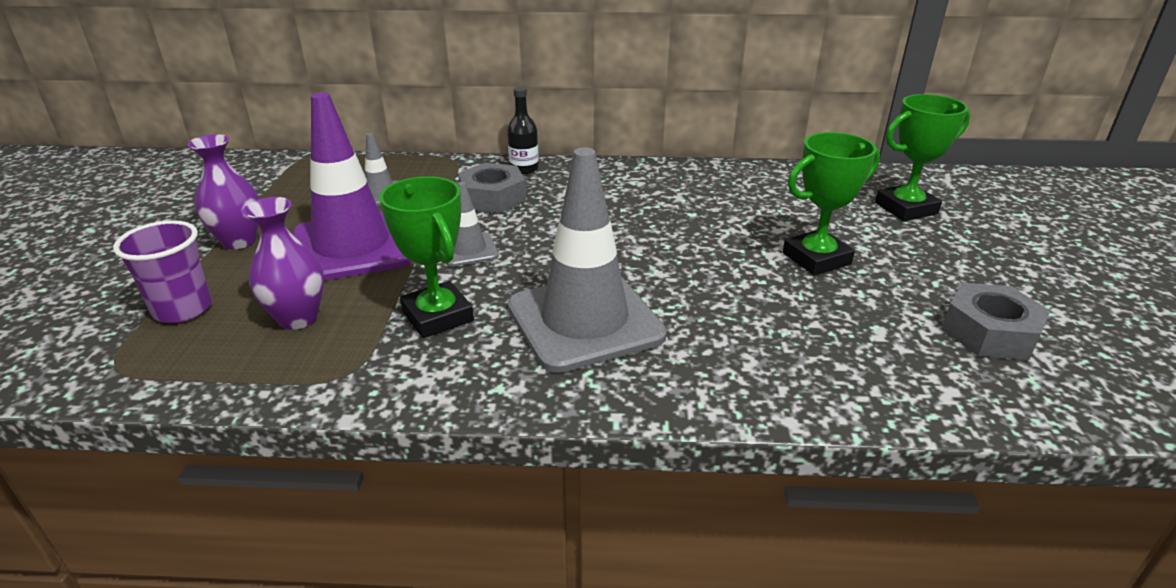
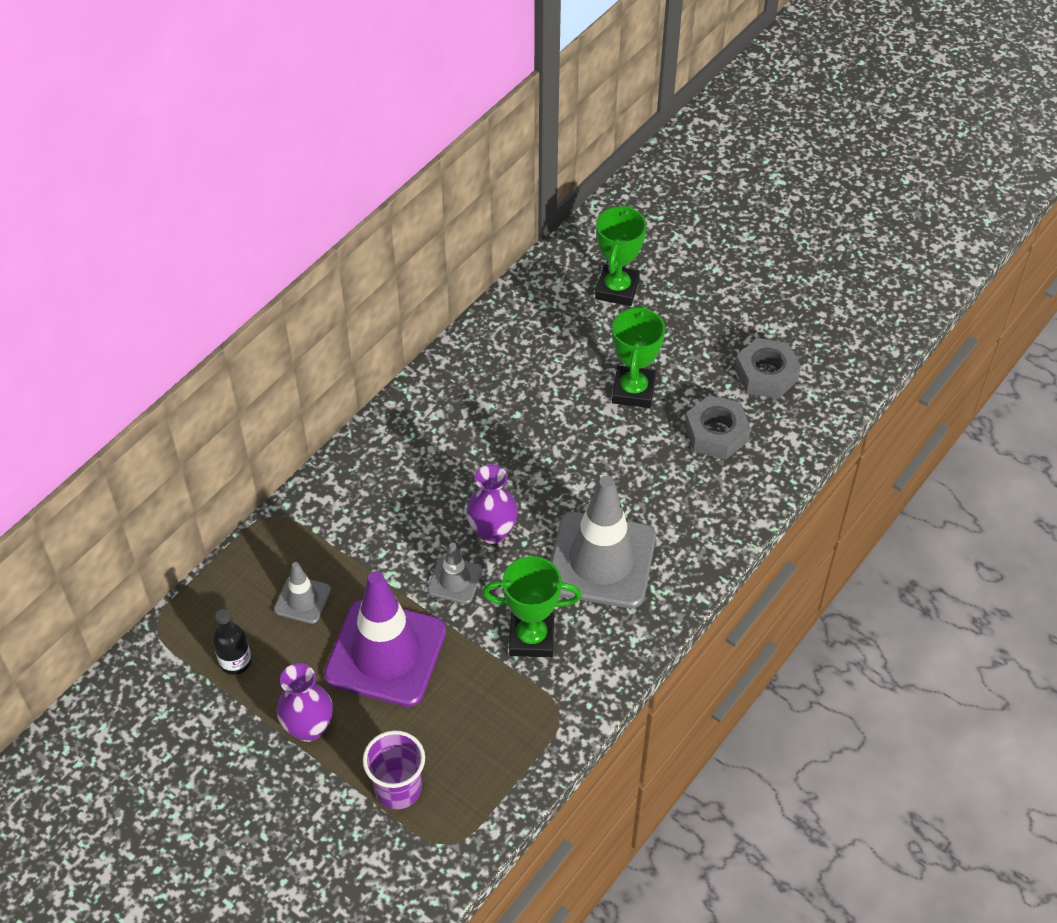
camera: 55 degrees left, 20 degrees up
purple vase [243,197,324,330] -> purple vase moved to [466,464,518,544]
grey nut [458,163,526,213] -> grey nut moved to [685,395,751,460]
black bottle [507,87,539,174] -> black bottle moved to [213,609,252,675]

